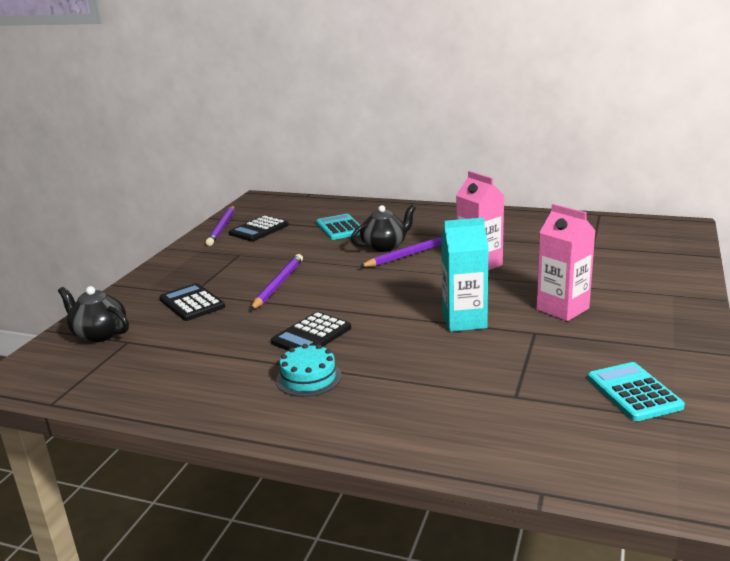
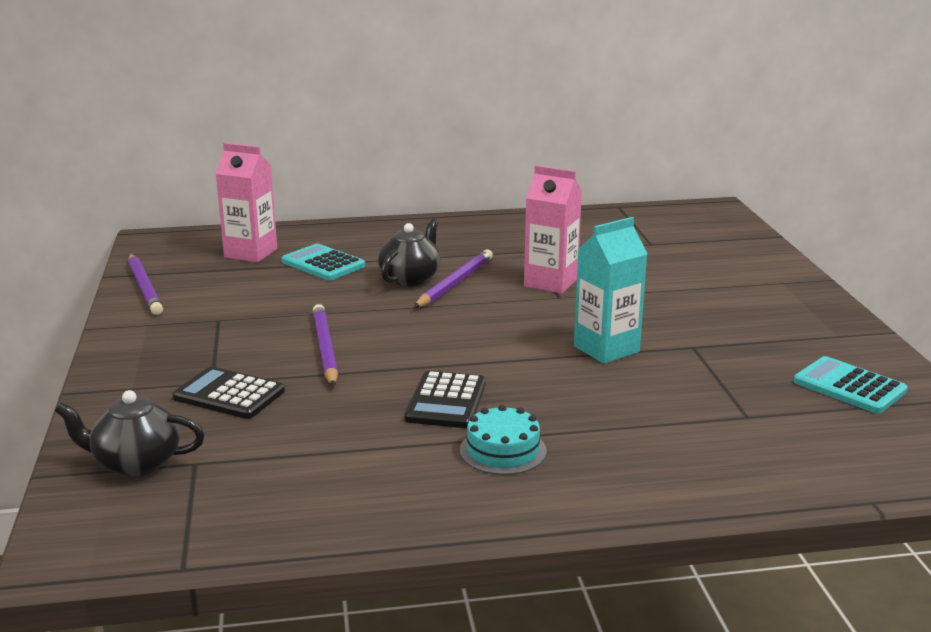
camera: 30 degrees left, 0 degrees up
black calculator [229,215,289,241] -> none
pink carton [536,204,595,321] -> pink carton moved to [215,143,277,262]

